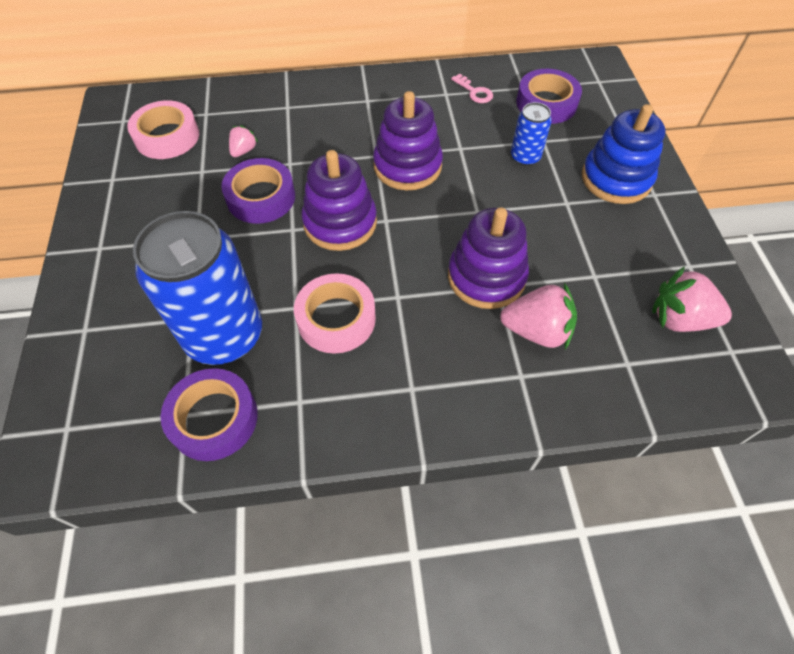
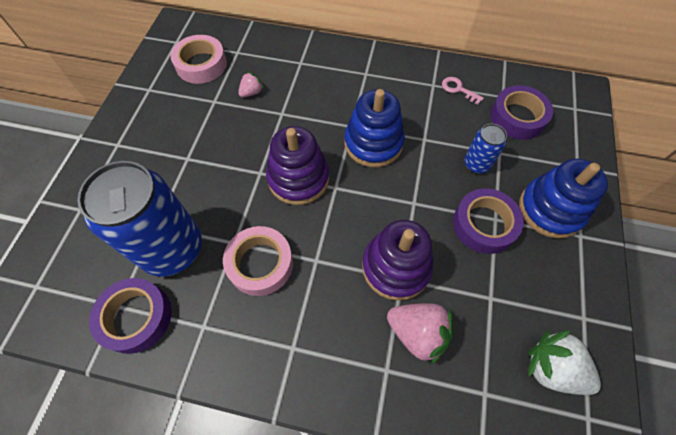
camera: 20 degrees right, 5 degrees up
purple tape [221,158,295,224] -> purple tape moved to [453,188,524,254]
purple stacking toy [373,91,443,191] -> blue stacking toy [345,89,405,167]
pink key [451,74,493,103] -> pink key turned 150 degrees clockwise [442,77,484,105]
pink strawberry [652,266,732,332] -> white strawberry [528,330,601,395]

